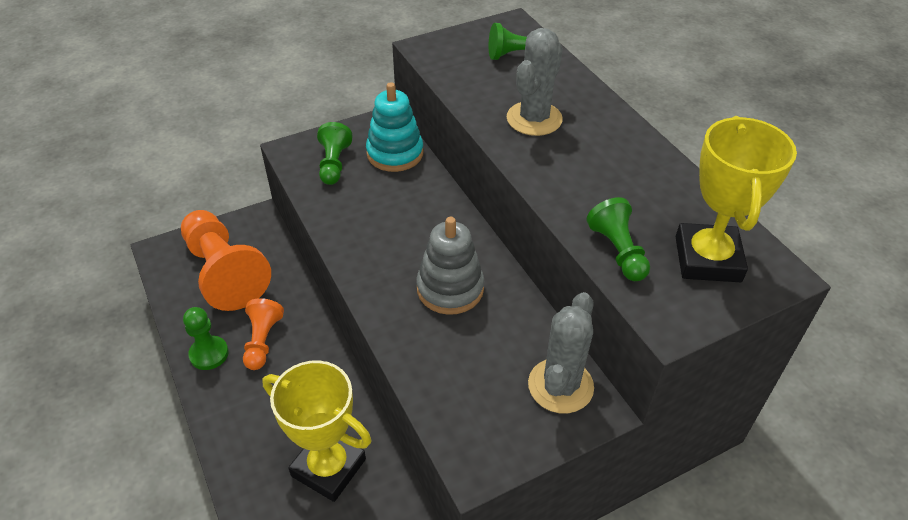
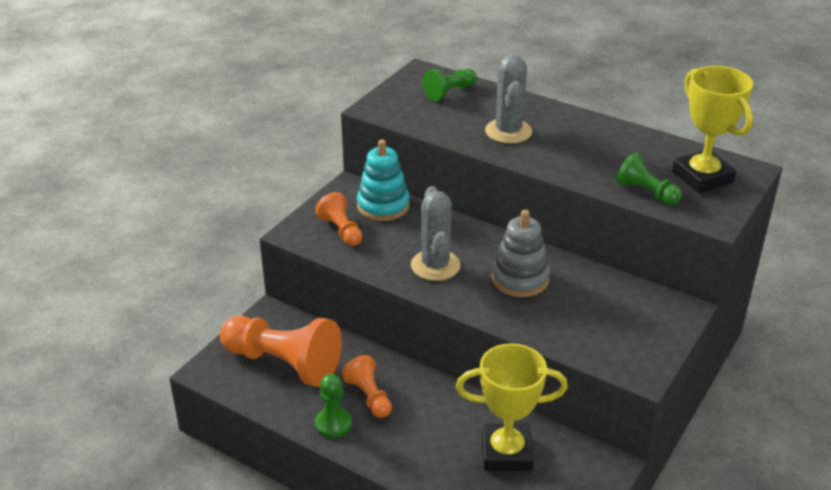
camera: 30 degrees left, 10 degrees down
green pawn [317,122,353,185] -> orange pawn [315,192,363,246]
grey cactus [528,292,594,413] -> grey cactus moved to [411,186,461,281]

